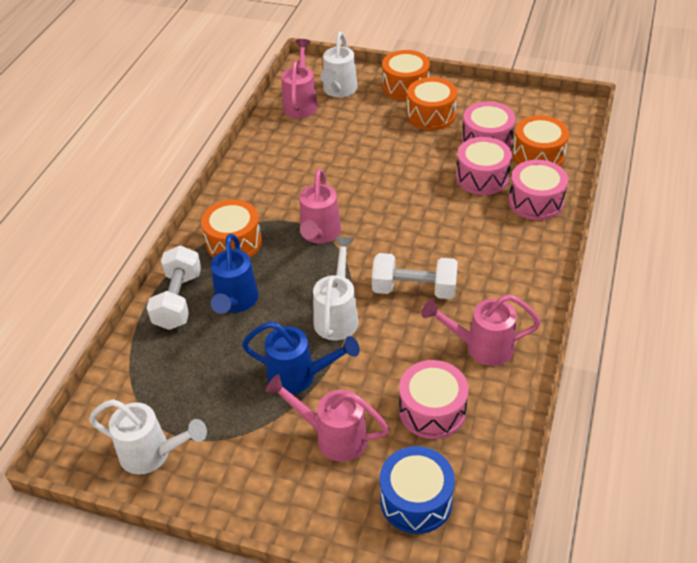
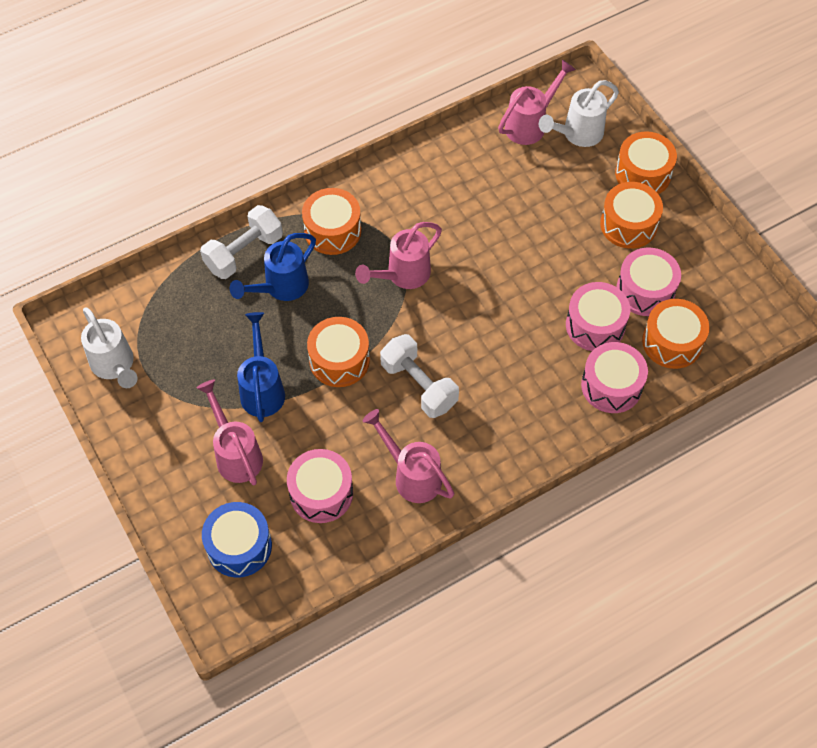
camera: 40 degrees right, 15 degrees up
blue watering can [242,321,359,394] -> blue watering can turned 150 degrees counterclockwise [237,312,285,422]
white watering can [313,237,358,340] -> orange drum [307,317,370,387]

